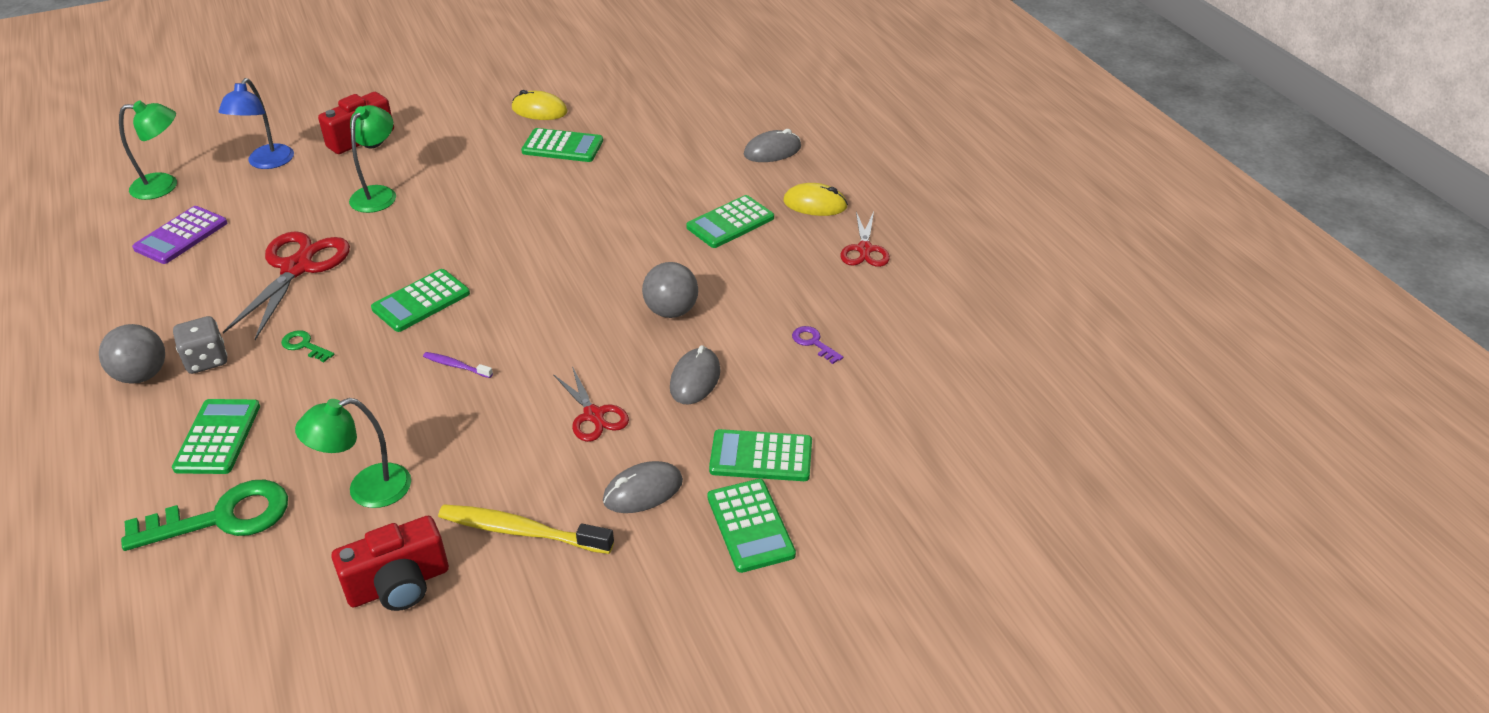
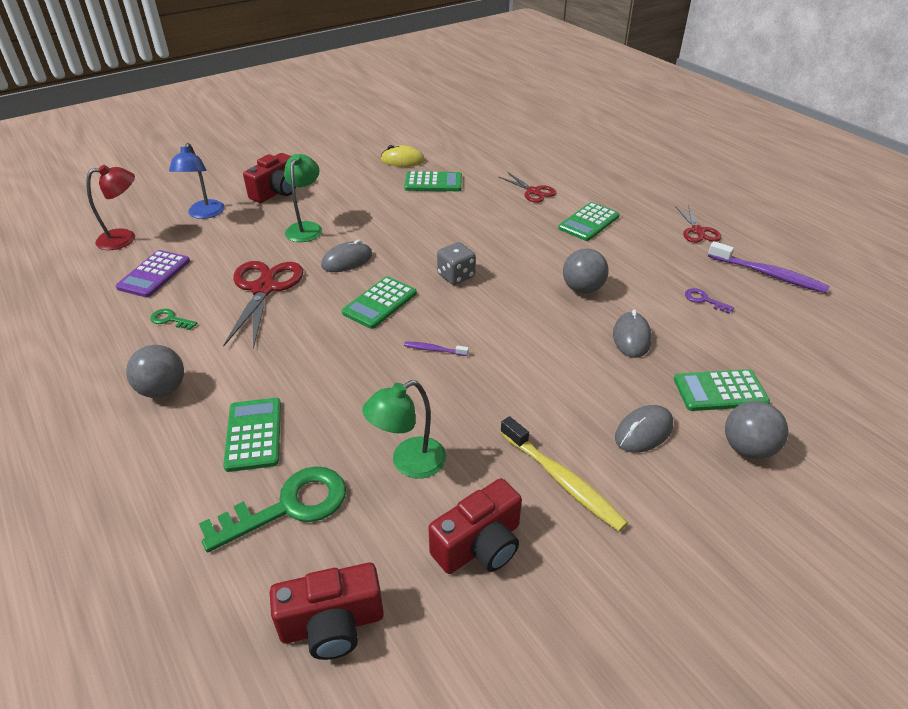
camera: 10 degrees left, 0 degrees up
green lamp [119,101,177,200] -> red lamp [86,165,135,250]
grey dice [173,316,227,374] -> grey dice moved to [437,242,476,285]
green key [281,330,335,362] -> green key moved to [150,309,198,330]
yellow toothbrush [438,505,614,554] -> yellow toothbrush turned 135 degrees counterclockwise [500,416,628,532]
red scissors [553,366,629,442] -> red scissors moved to [499,172,556,203]
green calculator [707,479,796,573] -> grey ball [725,401,788,459]
grey mouse [744,129,801,162] -> grey mouse moved to [321,240,372,272]
yellow mouse [783,183,848,216] -> none
none -> red camera [270,563,384,660]
none -> purple toothbrush [708,241,830,293]

